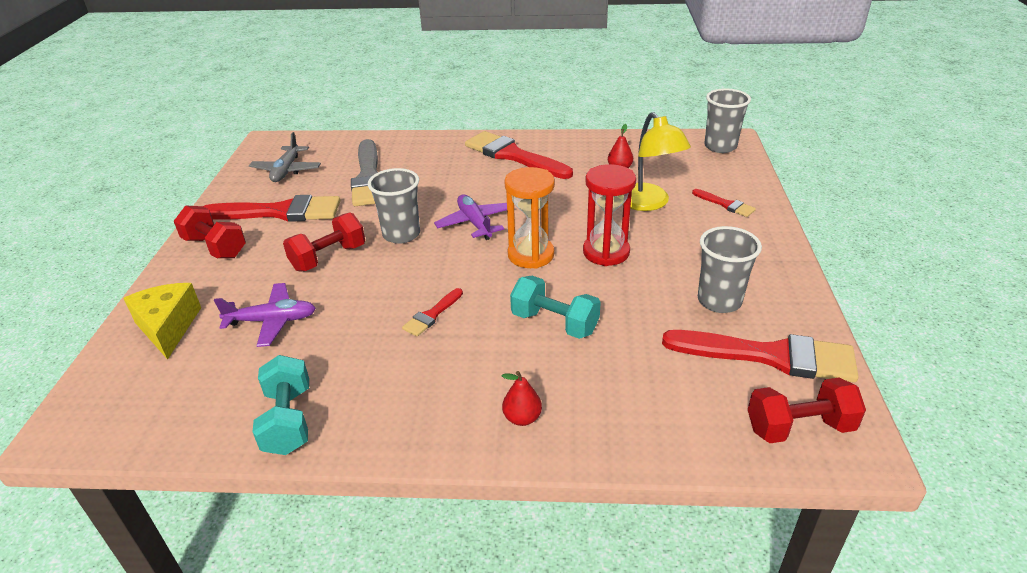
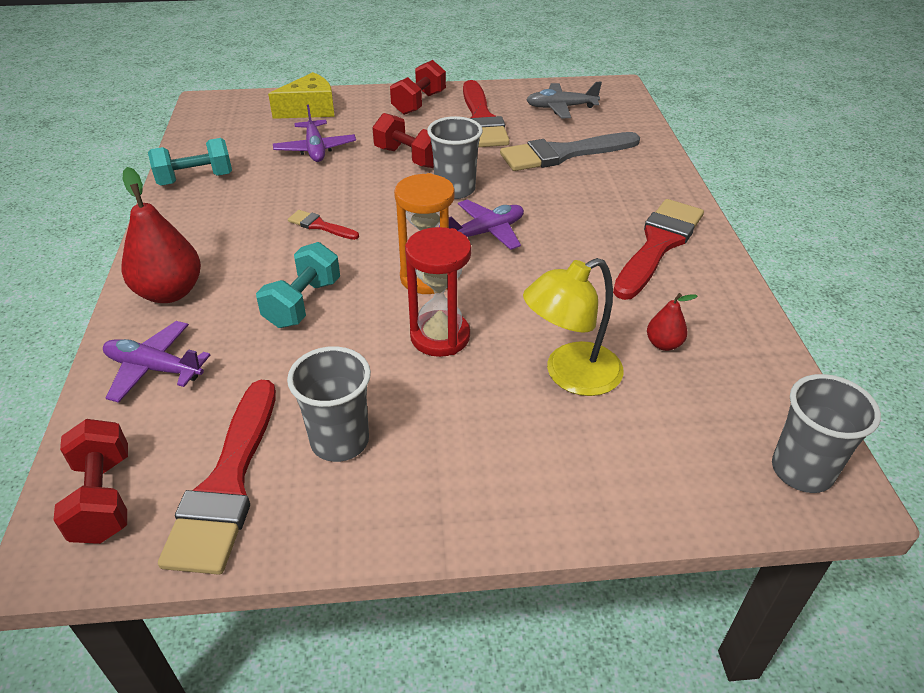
camera: 80 degrees right, 5 degrees up
red pear [502,371,542,426] -> red pear [121,167,201,303], size x2.00
red brush [692,189,756,217] -> none
none -> purple plane [103,321,210,403]

